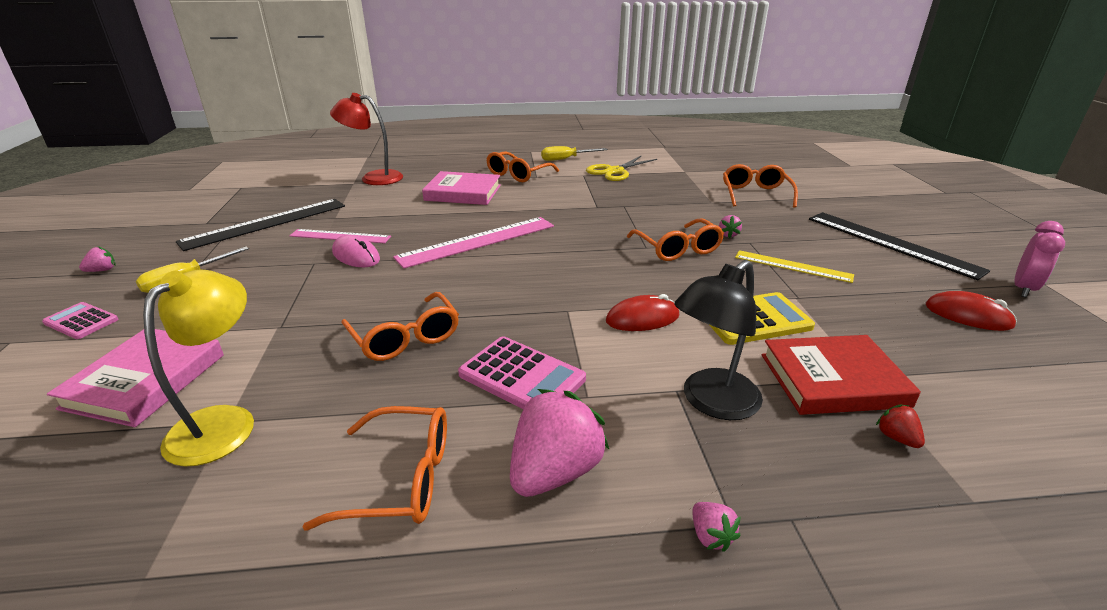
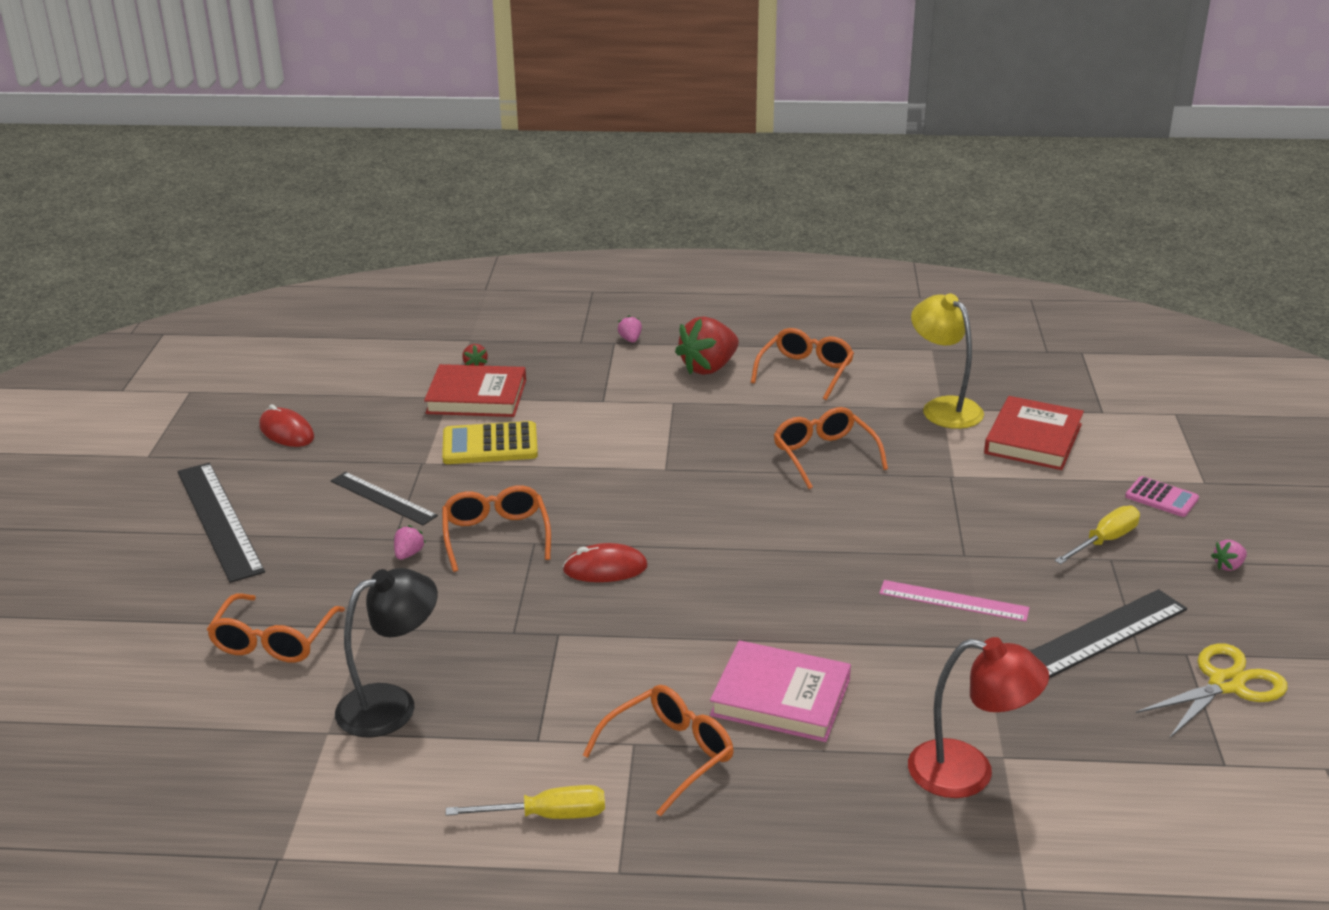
camera: 170 degrees left, 0 degrees up
pink book [47,329,224,427] -> red book [984,396,1084,470]
yellow lamp [143,270,254,467] -> yellow lamp turned 120 degrees clockwise [911,294,984,429]
orange glasses [302,406,447,530] -> orange glasses turned 105 degrees clockwise [751,328,854,400]
pink mouse [332,235,380,267] -> none
pink ruler [393,217,554,269] -> none
pink calculator [458,336,586,409] -> none
pink strawberry [510,389,609,497] -> red strawberry [675,316,739,375]
yellow scissors [586,156,657,181] -> yellow scissors moved to [1136,643,1288,739]
red mouse [606,294,680,331] -> red mouse moved to [563,543,648,582]
black lamp [674,260,763,420] -> black lamp moved to [335,568,438,738]
yellow ruler [735,250,854,283] -> black ruler [331,472,438,525]
pink clock [1014,221,1065,297] -> none

